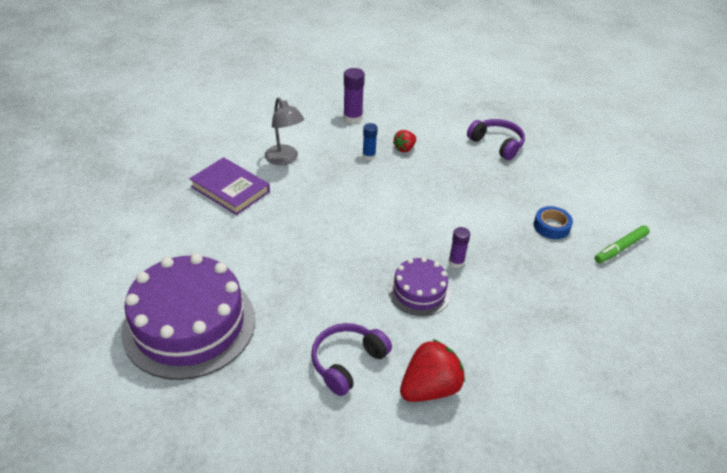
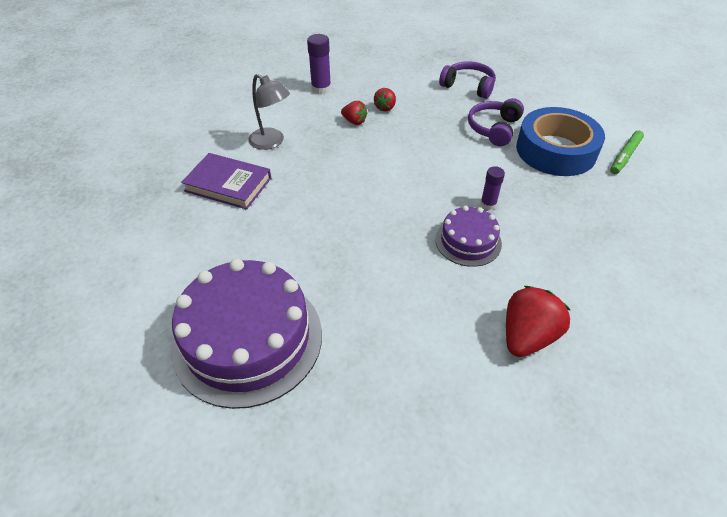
camera: 15 degrees left, 5 degrees up
purple headphones [311,323,392,396] -> purple headphones moved to [468,98,524,146]
blue glue stick [362,123,378,160] -> red strawberry [341,101,368,125]
blue tape [534,206,573,239] -> blue tape [516,107,605,176], size x2.20

